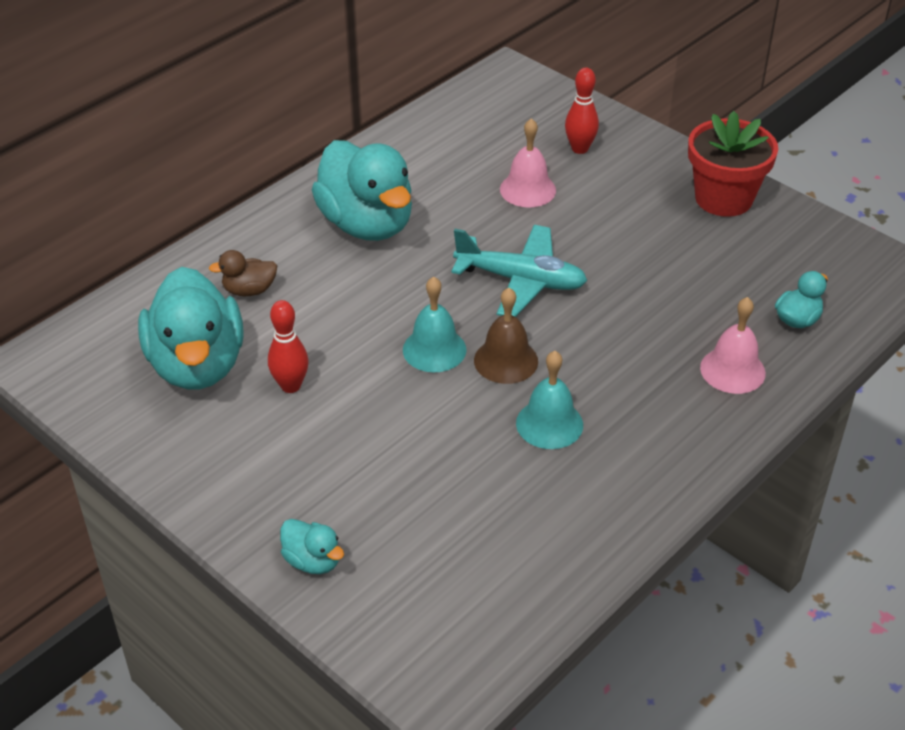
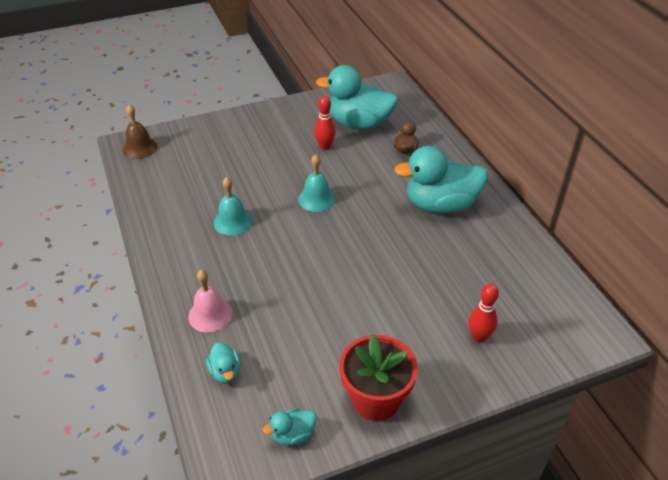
camera: 115 degrees right, 0 degrees up
turquoise duck [280,519,344,574] -> turquoise duck moved to [262,409,316,446]
turquoise plane [451,225,587,317] -> none
brown bell [474,288,538,384] -> brown bell moved to [123,104,157,159]
pink bell [500,118,556,208] -> none

